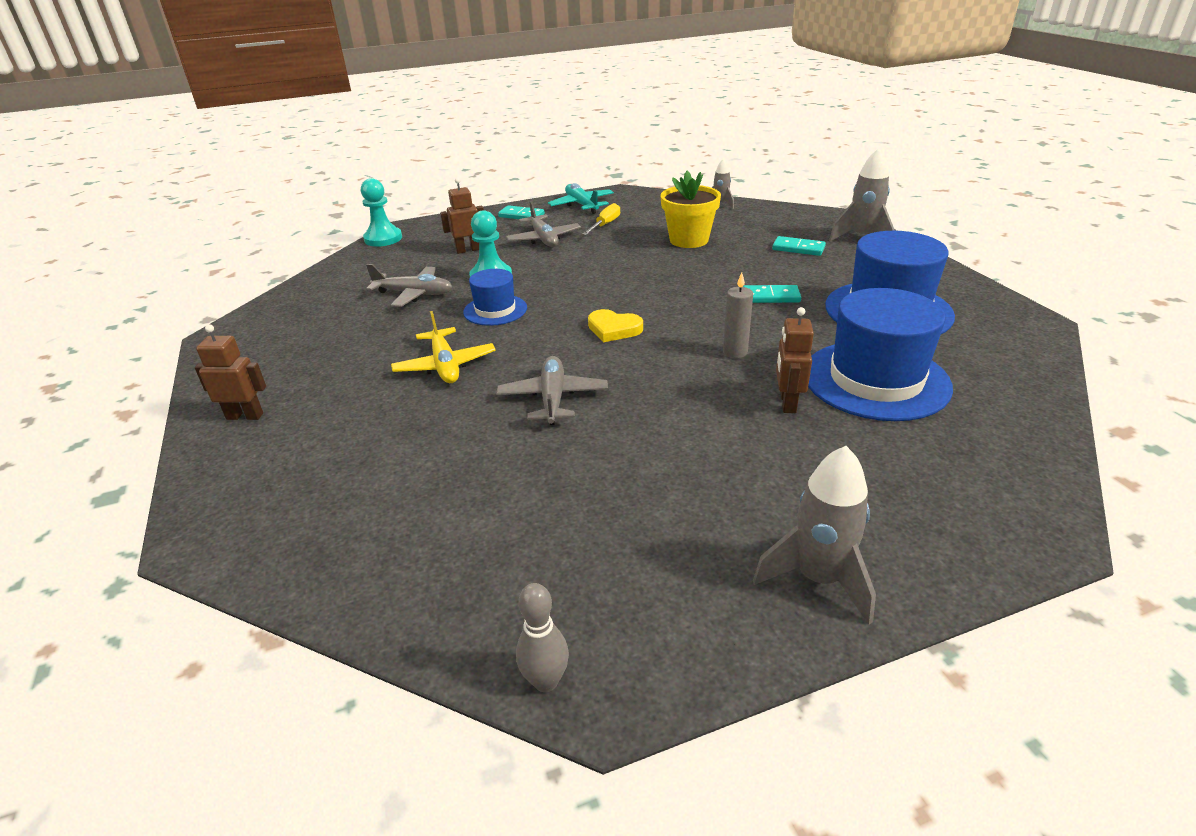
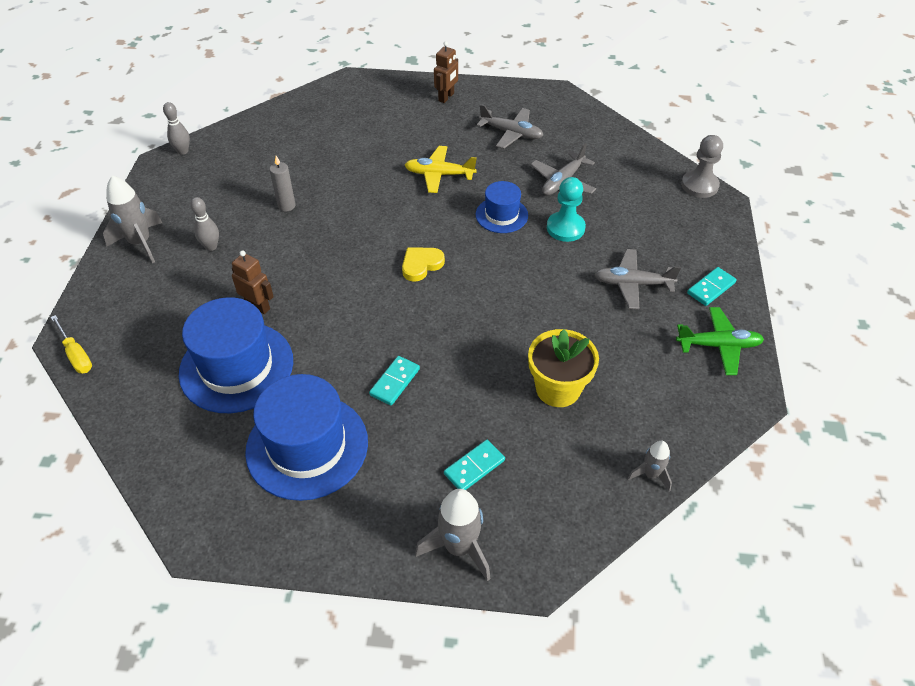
camera: 115 degrees right, 15 degrees up
turquoise pawn [361,178,402,247] -> grey pawn [681,135,723,198]
brown robot [440,178,484,254] -> none
grey plane [496,356,608,425] -> grey plane moved to [477,104,543,149]
turquoise plane [548,183,614,214] -> green plane [676,307,764,375]
yellow screwdriver [583,203,620,235] -> yellow screwdriver moved to [51,315,92,373]
grey candle [723,273,753,358] -> grey candle moved to [269,156,296,211]
none -> grey bowling pin [190,197,219,251]

